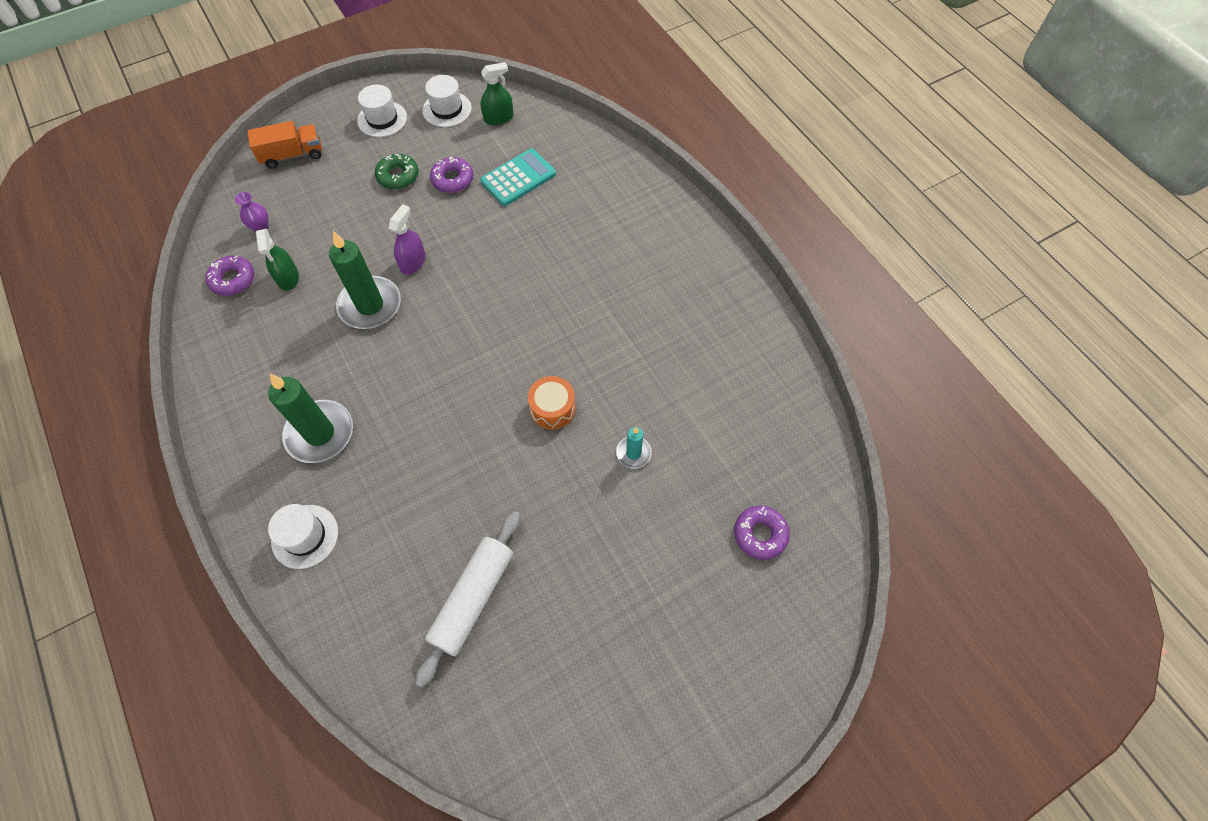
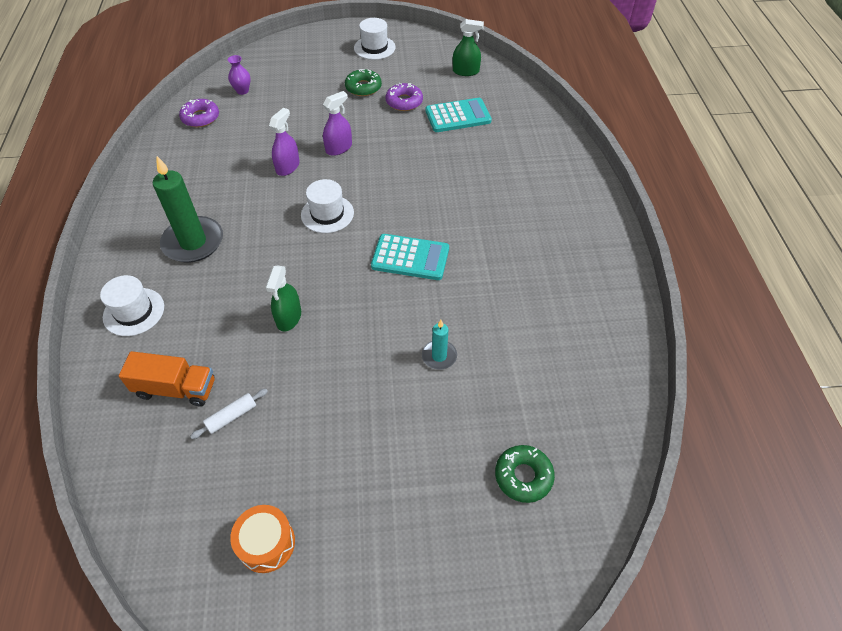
camera: 25 degrees right, 10 degrees down
orange truck [247,121,322,169] -> orange truck moved to [119,351,215,407]
green spray bottle [256,229,299,291] -> green spray bottle moved to [266,265,301,331]
green candle [329,231,401,329] -> purple spray bottle [269,108,299,176]
white rolling pin [415,511,520,687] -> white rolling pin [190,389,268,439], size x0.46
white hat [422,75,472,127] -> white hat moved to [301,179,354,233]
orange drum [528,376,576,429] -> orange drum moved to [230,505,295,573]
purple donut [734,506,790,560] -> green donut [495,445,555,503]
none -> turquoise calculator [371,234,449,280]

